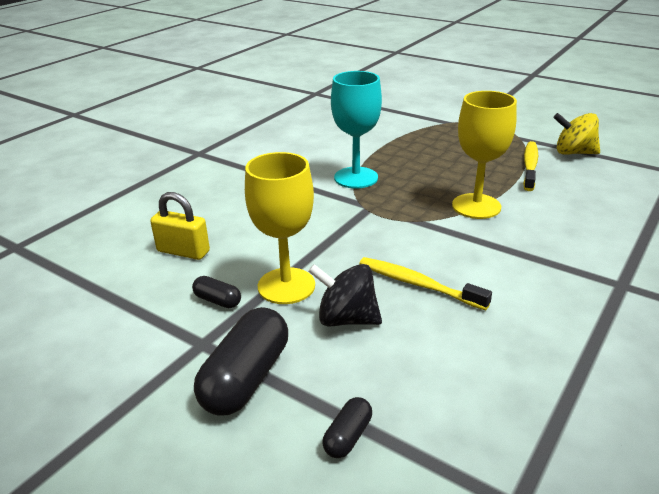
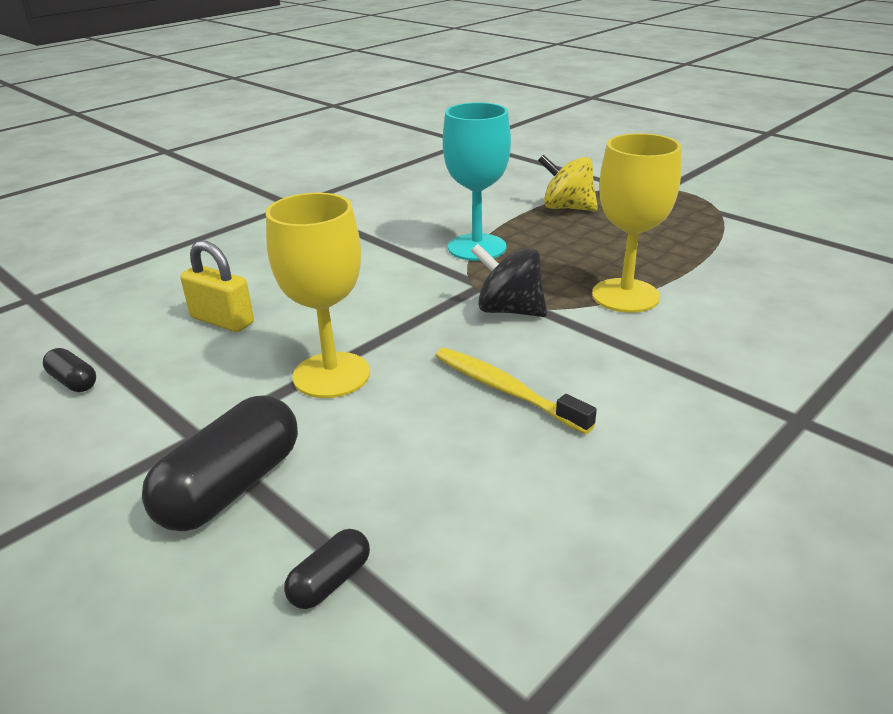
camera: 10 degrees right, 0 degrees up
black capsule [192,276,241,308] -> black capsule moved to [43,348,96,392]
black spinning top [308,264,382,327] -> black spinning top moved to [471,244,547,317]
yellow toothbrush [523,141,538,191] -> none
yellow spinning top [553,113,600,155] -> yellow spinning top moved to [538,154,598,211]

